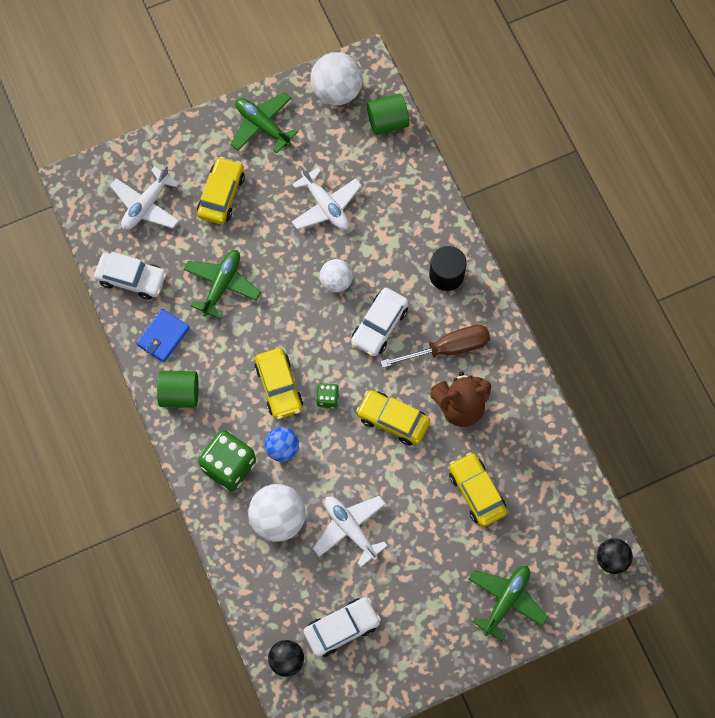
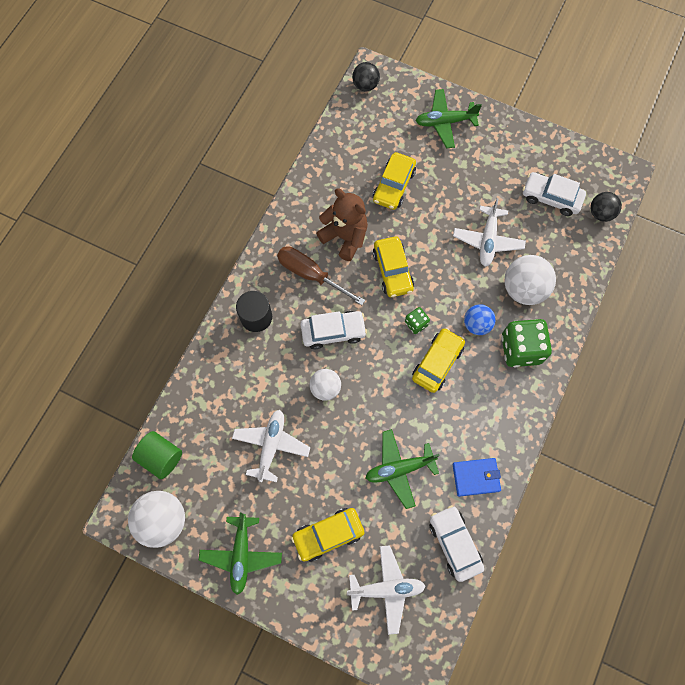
camera: 130 degrees left, 0 degrees up
green cylinder [157,371,199,408] -> none

